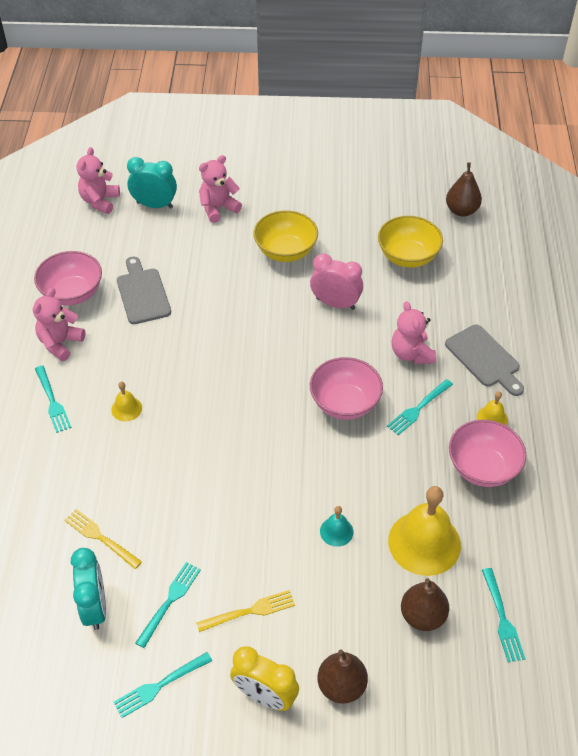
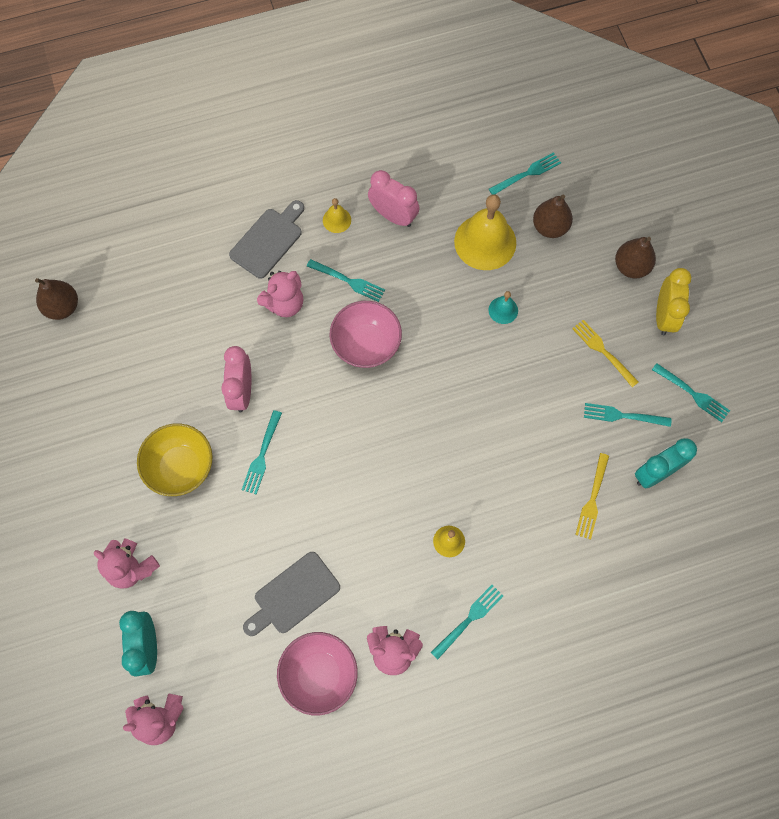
camera: 110 degrees left, 20 degrees up
yellow bowl [378,216,443,268] -> none
pink bowl [449,420,527,487] -> pink clock [368,170,420,227]
none -> turquoise fork [242,410,282,494]

